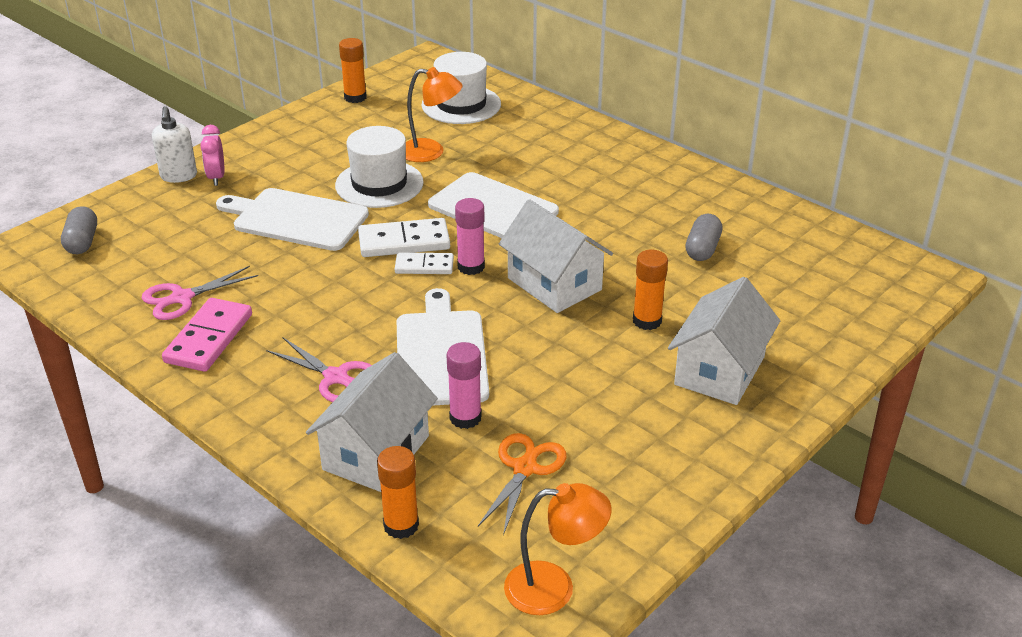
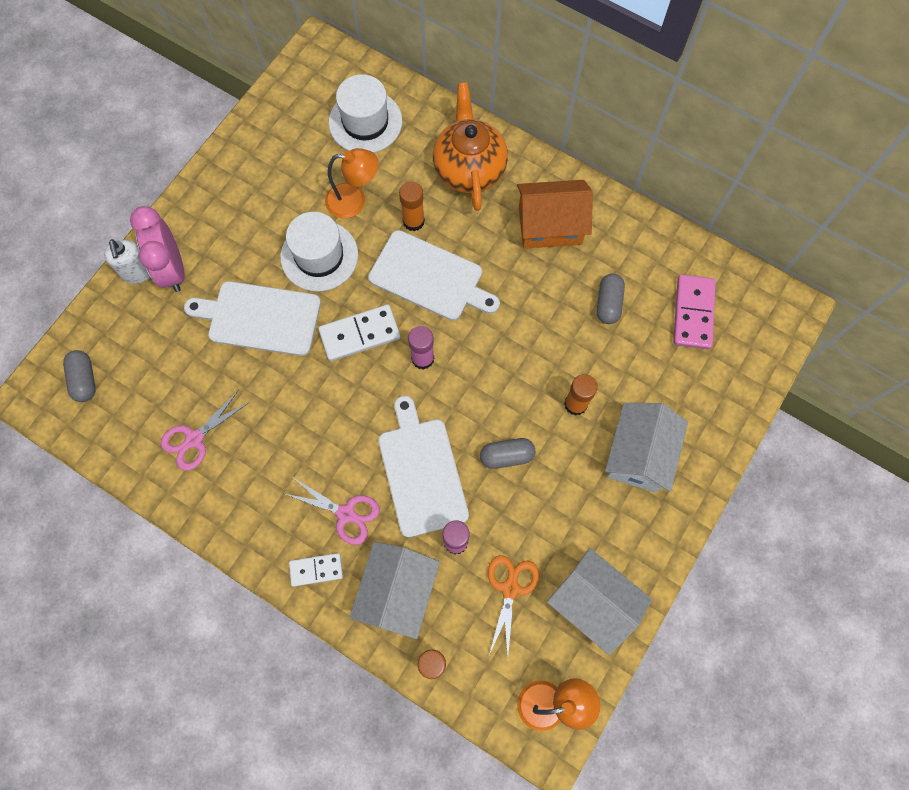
camera: 10 degrees left, 35 degrees up
pink domino [162,298,252,372] -> pink domino moved to [673,275,716,349]
pink clock [200,125,224,186] -> pink clock [130,206,185,292], size x1.71
orange glue stick [339,38,367,103] -> orange glue stick moved to [399,181,425,231]
white domino [395,253,454,274] -> white domino moved to [289,553,343,587]
white house [499,199,613,313] -> white house moved to [547,548,652,655]
none -> orange teapot [433,82,508,211]
none -> grey capsule [480,438,535,469]
none -> orange house [517,180,593,249]

